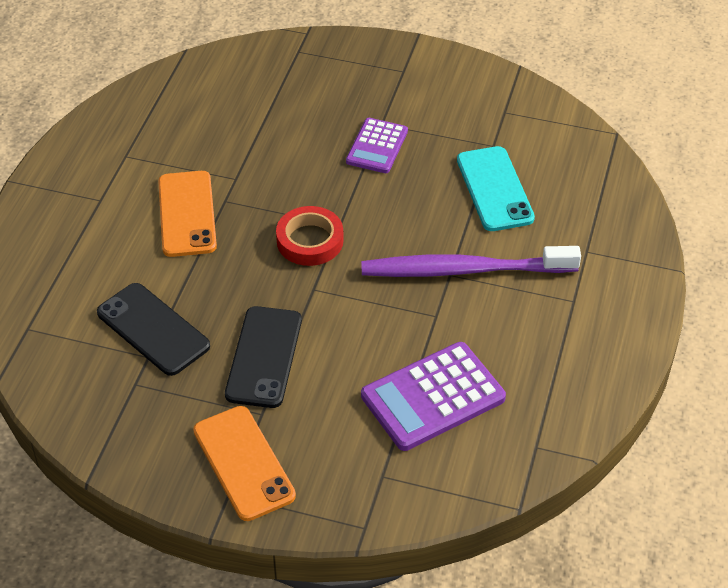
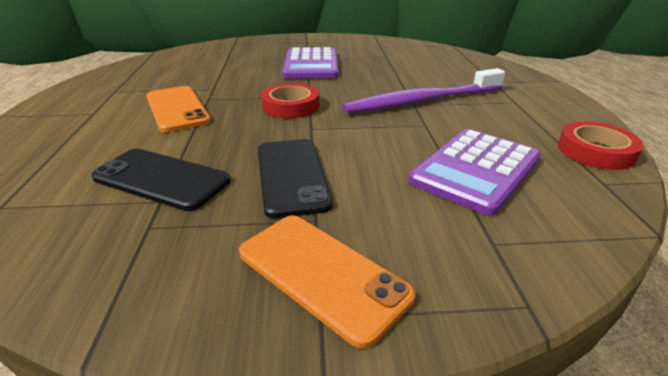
camera: 20 degrees left, 15 degrees down
purple calculator [346,118,408,173] -> purple calculator [282,47,338,79], size x1.60
turquoise phone [457,146,535,231] -> none
none -> red tape [558,121,644,170]

